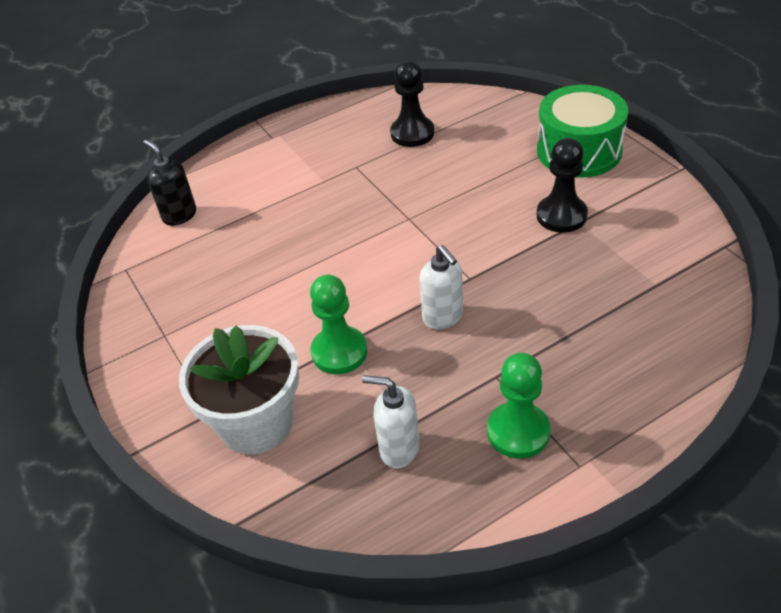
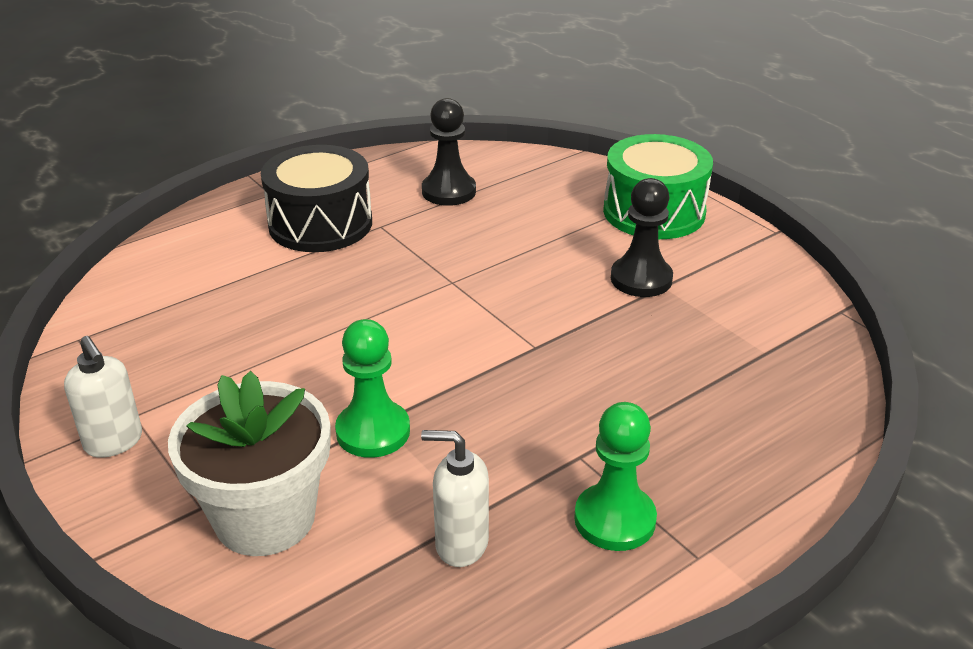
camera: 10 degrees left, 10 degrees down
black soap dispenser [143,139,196,226] -> none
white soap dispenser [419,245,463,329] -> white soap dispenser moved to [64,336,142,458]
none -> black drum [261,145,372,252]

